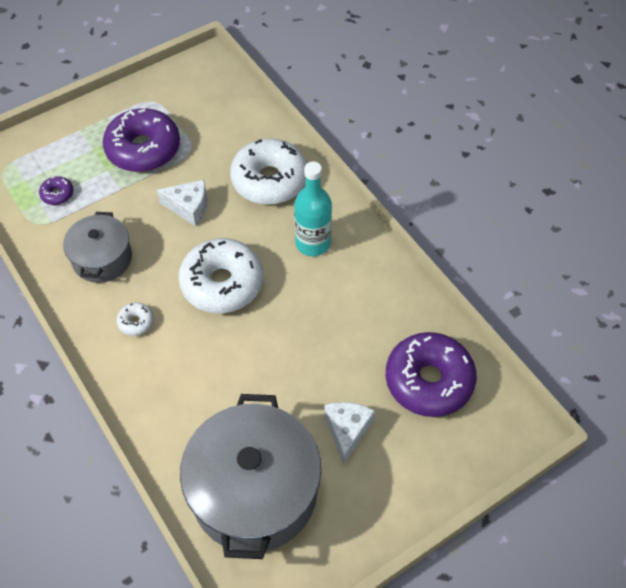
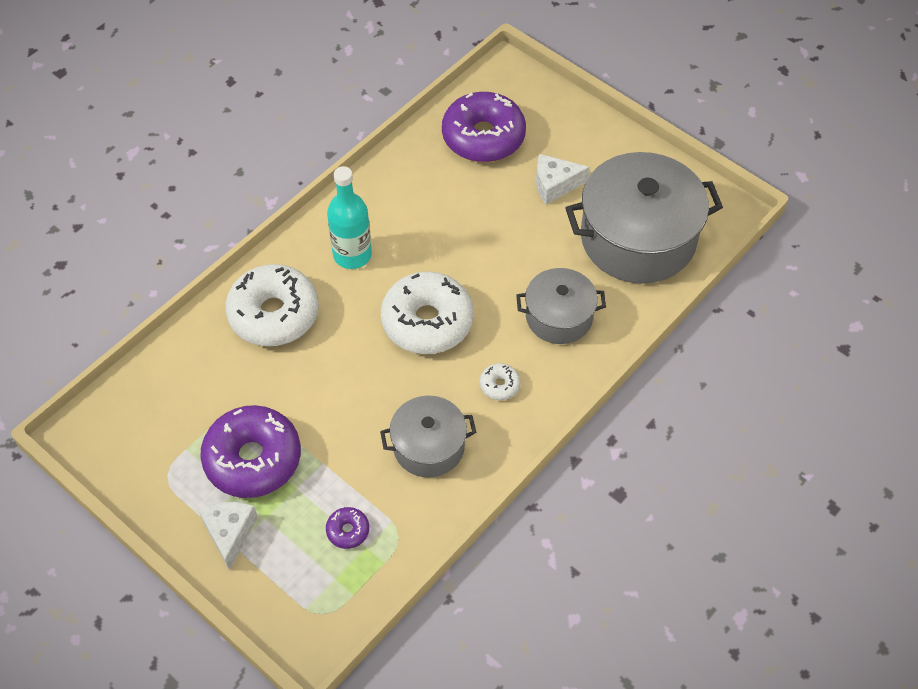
camera: 105 degrees left, 0 degrees up
white cheese [157,180,207,226] -> white cheese moved to [198,502,258,571]
none -> grey pot [516,268,606,344]

